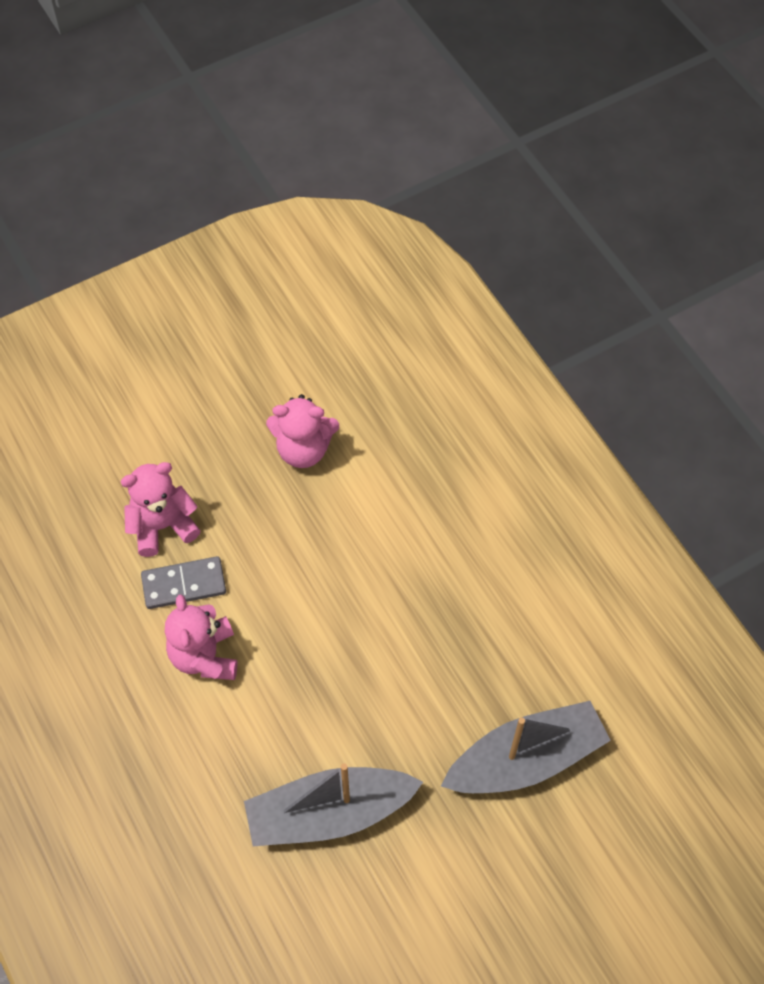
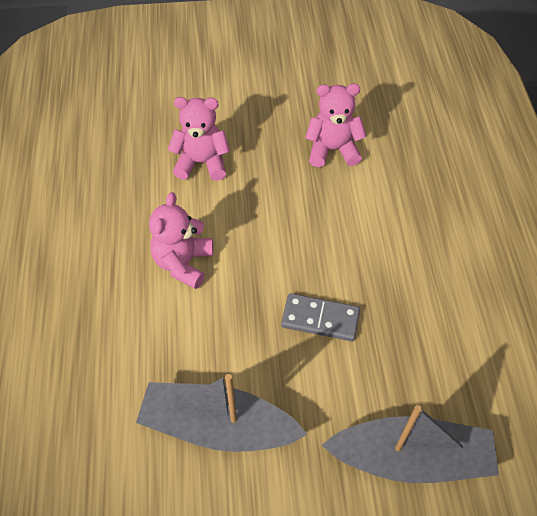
camera: 25 degrees right, 5 degrees down
grey domino [141,556,226,609] -> grey domino moved to [281,293,360,341]
pink teddy bear [266,394,339,468] -> pink teddy bear turned 150 degrees clockwise [305,84,367,167]

